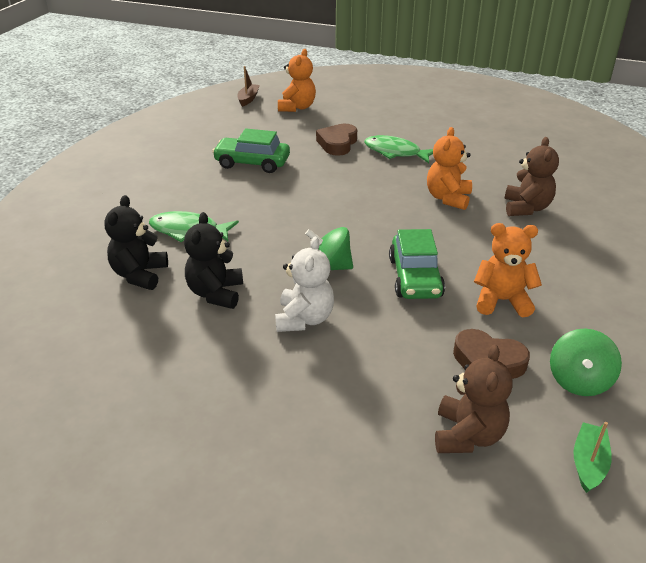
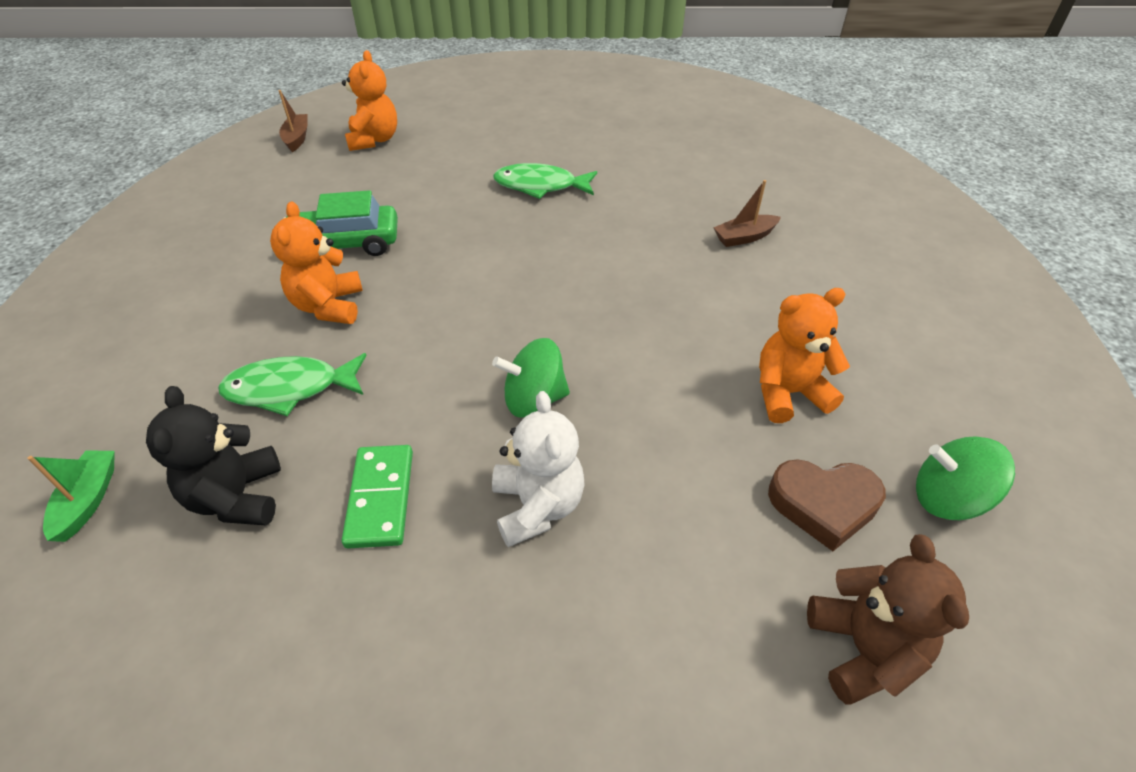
camera: 20 degrees left, 10 degrees up
black teddy bear [184,212,243,309] -> green domino [342,445,413,549]
brown heart [316,124,357,156] -> none
green car [389,229,445,299] -> none
orange teddy bear [427,127,472,210] -> orange teddy bear moved to [270,201,363,324]
brown teddy bear [505,137,559,216] -> brown boat [713,180,781,247]
green spinning top [550,329,622,396] -> green spinning top turned 105 degrees clockwise [916,436,1015,520]
green boat [574,422,612,493] -> green boat moved to [27,451,115,542]

